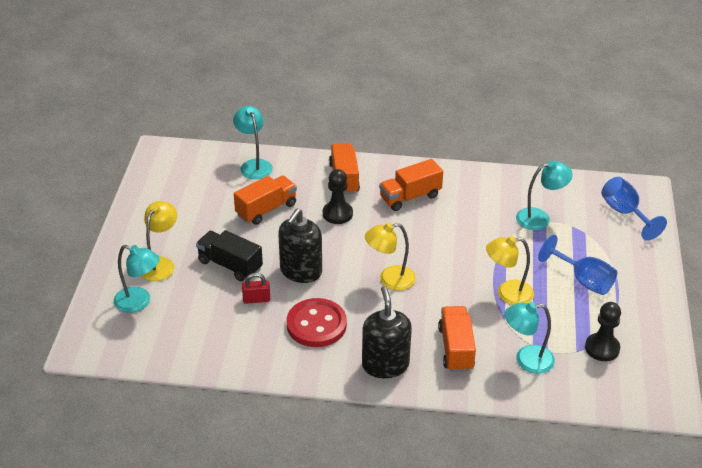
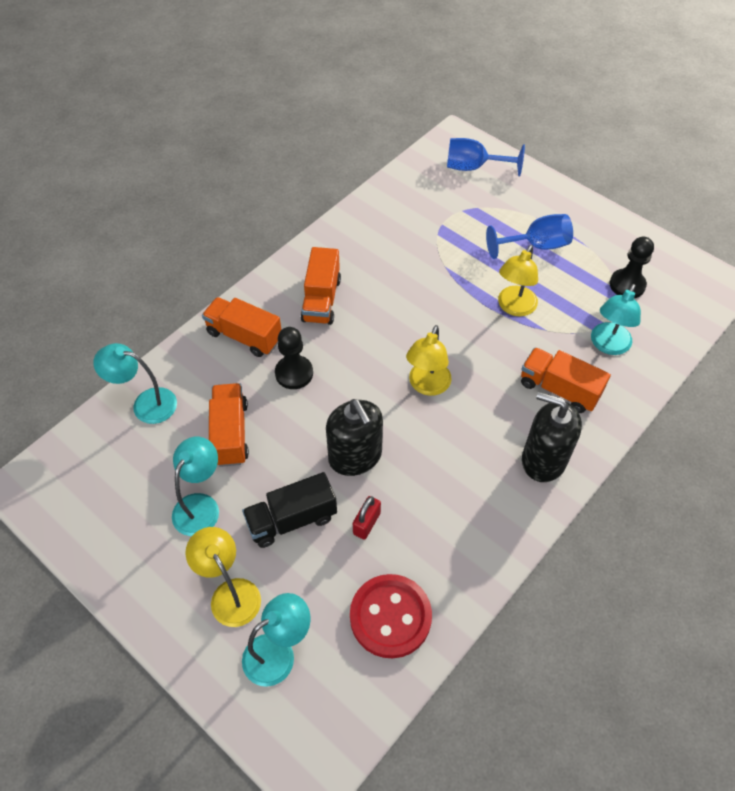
camera: 55 degrees left, 15 degrees up
red button [286,298,347,347] -> red button moved to [350,574,432,658]
turquoise lamp [516,161,573,230] -> turquoise lamp moved to [172,437,219,536]

